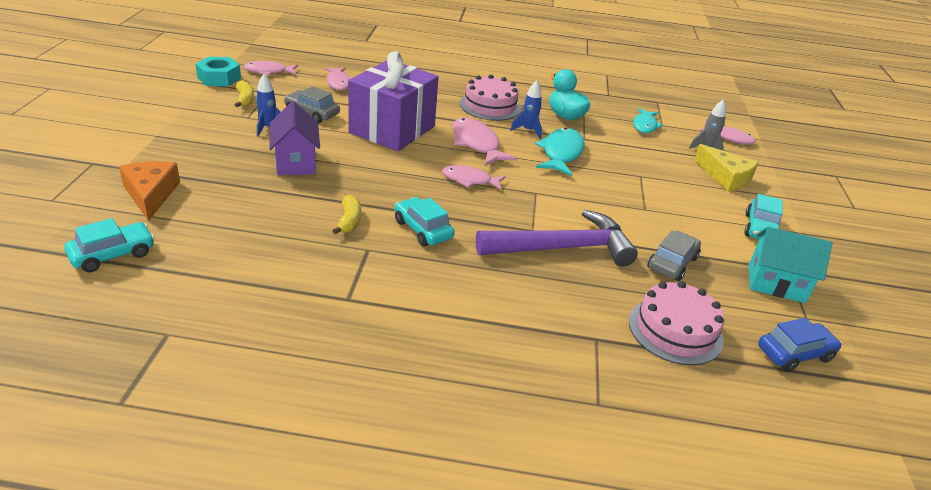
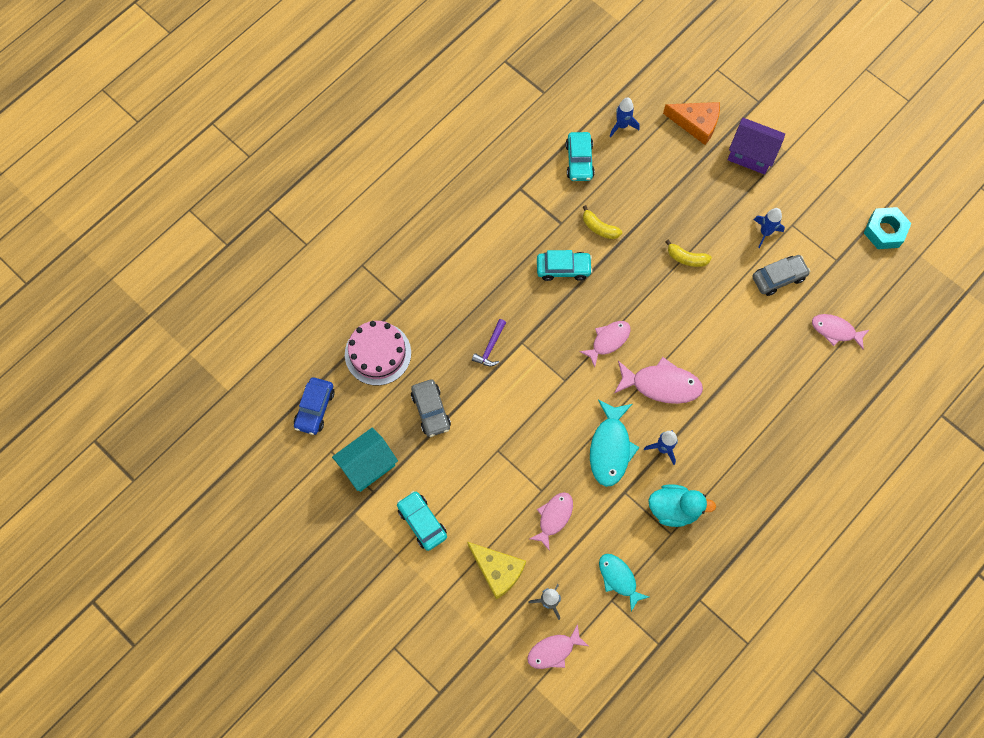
camera: 130 degrees right, 35 degrees up
turquoise car [64,218,155,273] -> turquoise car moved to [566,132,595,181]
yellow banana [235,80,254,107] -> yellow banana moved to [665,240,712,267]
pink fish [244,61,298,76] -> pink fish moved to [529,492,573,551]
purple house [269,101,320,175] -> purple house moved to [728,118,785,175]
purple gift [348,51,439,151] -> none
pink cake [460,75,521,121] -> none
purple hammer [476,210,638,266] -> purple hammer [472,319,506,366], size x0.41
turquoise fish [535,128,585,176] -> turquoise fish turned 45 degrees clockwise [590,399,640,487]
yellow cheese [694,144,759,192] -> yellow cheese turned 135 degrees counterclockwise [467,542,526,599]
none -> blue rocket [610,97,640,137]

